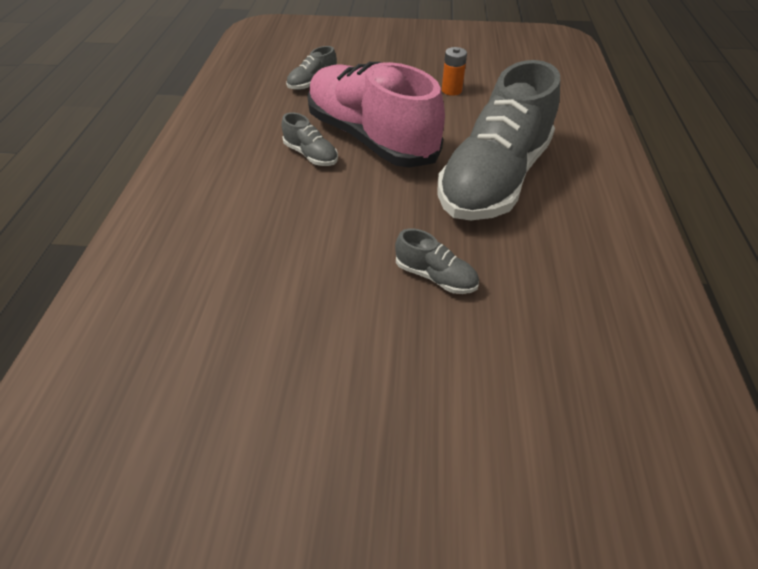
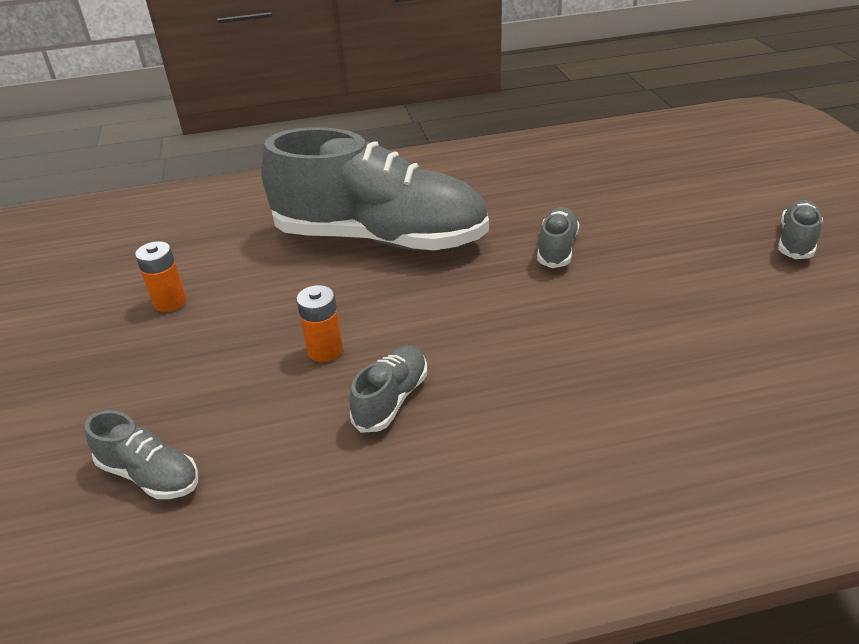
camera: 105 degrees left, 10 degrees down
pink shoe [307,62,445,168] -> orange battery [297,285,343,362]
none -> grey shoe [778,200,823,259]

